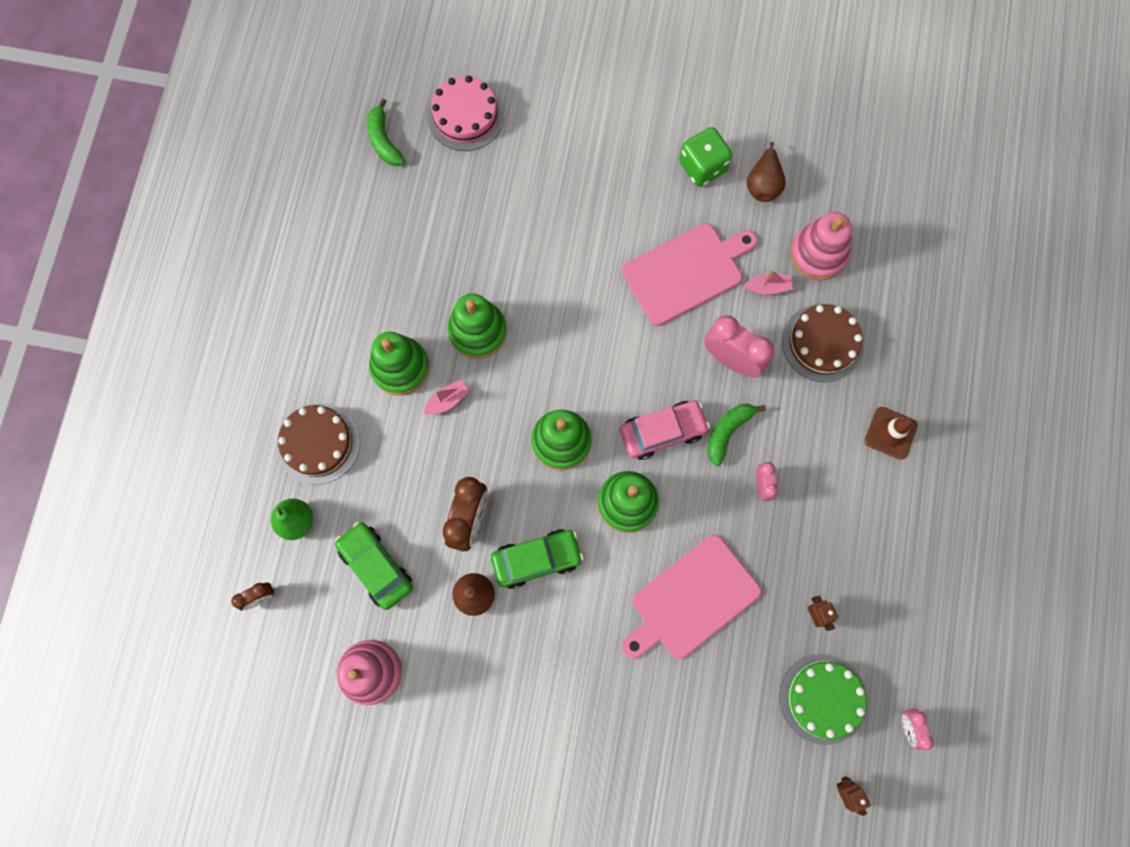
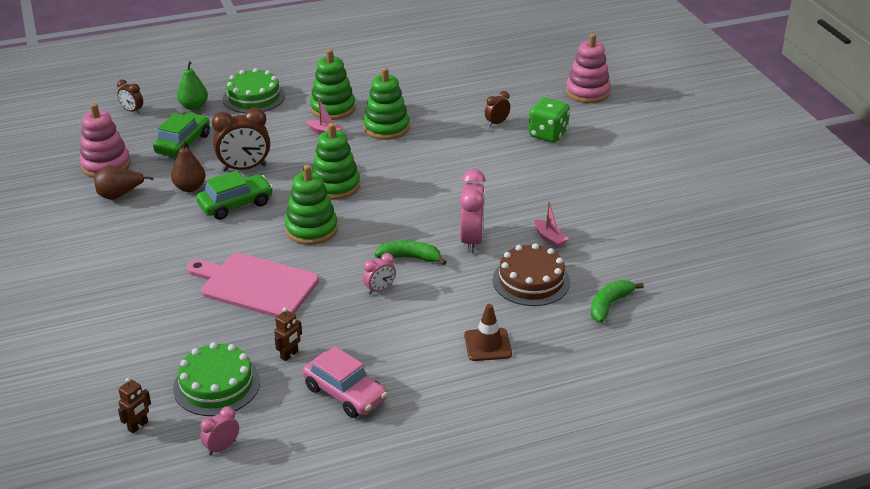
camera: 60 degrees right, 40 degrees down
brown cake [276,403,360,485] -> green cake [223,68,285,113]
green banana [367,98,405,166] -> green banana moved to [591,280,644,323]
pink cake [427,76,504,151] -> none
green car [491,529,584,589] -> green car turned 75 degrees counterclockwise [196,171,273,220]
pink car [620,401,710,460] -> pink car moved to [303,346,387,418]
pink cutting board [622,223,757,326] -> none
green dice [679,127,733,187] -> green dice moved to [529,98,570,142]
brown pear [747,142,786,202] -> brown pear moved to [94,166,154,200]
pink stacking toy [790,212,852,281] -> pink stacking toy moved to [566,34,611,103]
none -> brown clock [485,91,510,126]

